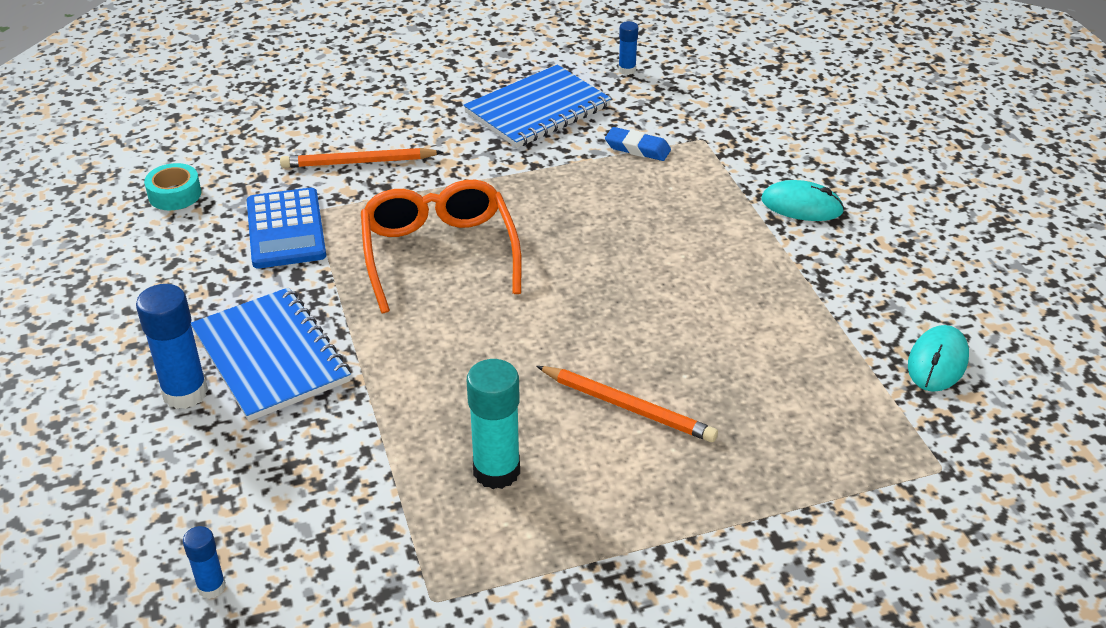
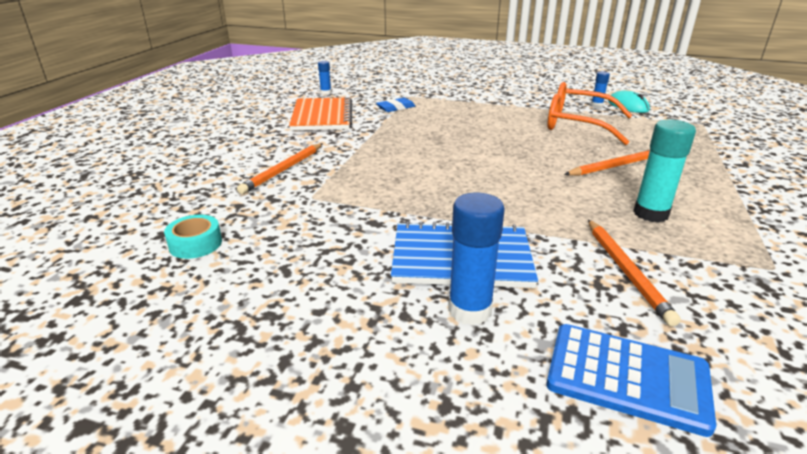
camera: 55 degrees left, 10 degrees down
blue glue stick [183,526,226,599] -> blue glue stick moved to [591,71,610,107]
blue calculator [247,188,326,269] -> blue calculator moved to [546,324,716,437]
orange glasses [361,180,522,313] -> orange glasses moved to [547,82,633,145]
blue notebook [463,65,612,148] -> orange notebook [289,97,352,131]
turquoise mouse [761,180,844,221] -> none
none -> orange pencil [588,220,681,327]

